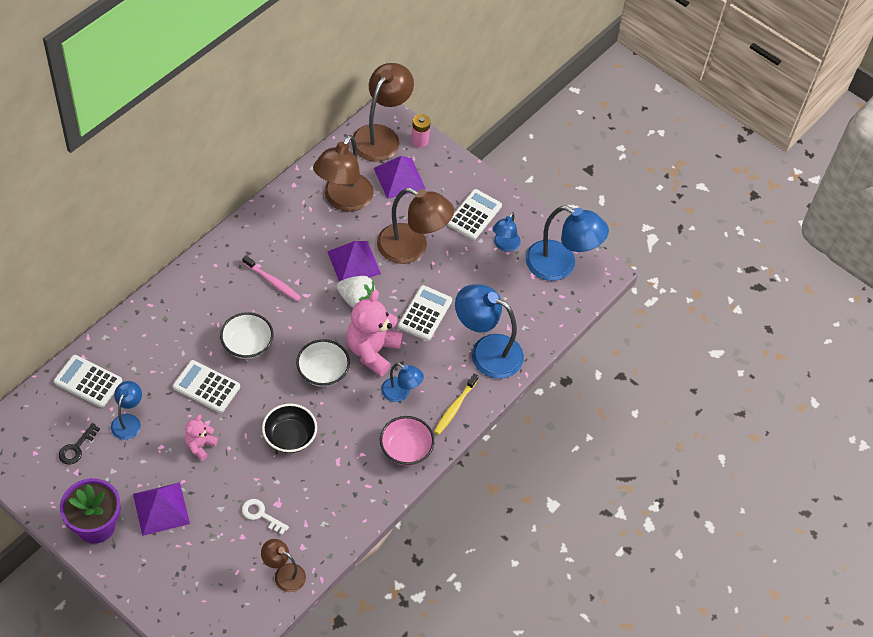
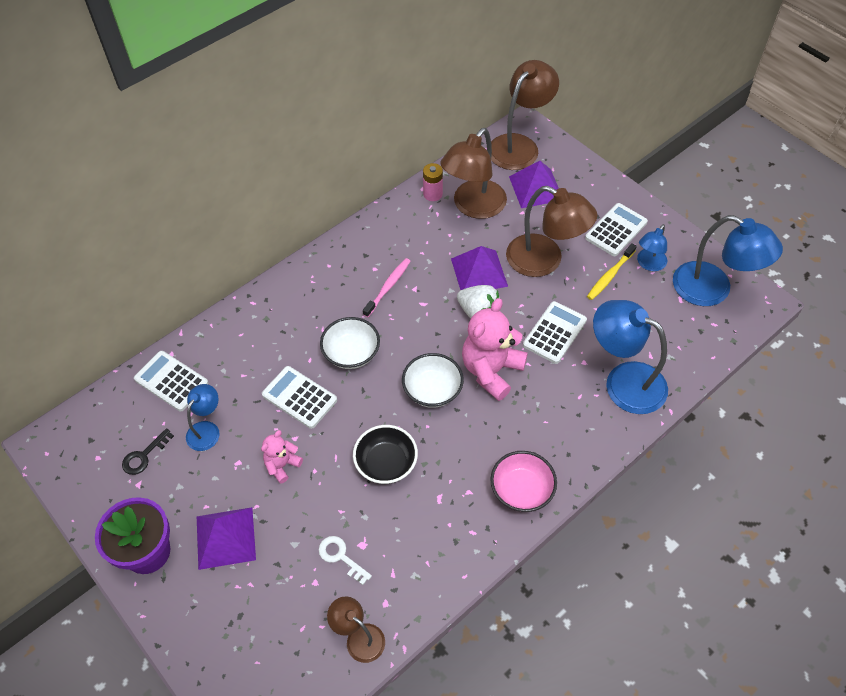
camera: 15 degrees right, 0 degrees up
pink toothbrush [242,255,301,301] -> pink toothbrush turned 105 degrees counterclockwise [363,258,410,317]
blue lamp [381,363,424,402] -> none
pink battery [411,114,431,147] -> pink battery moved to [423,163,443,201]
yellow toothbrush [434,373,479,435] -> yellow toothbrush moved to [587,243,637,300]

